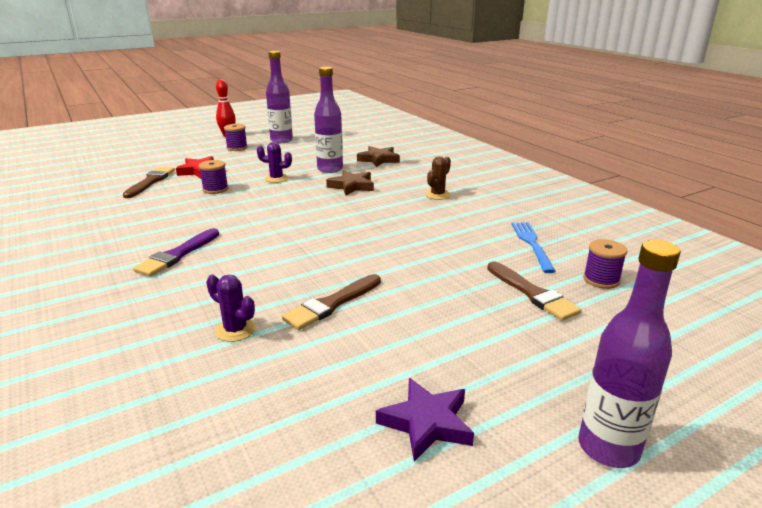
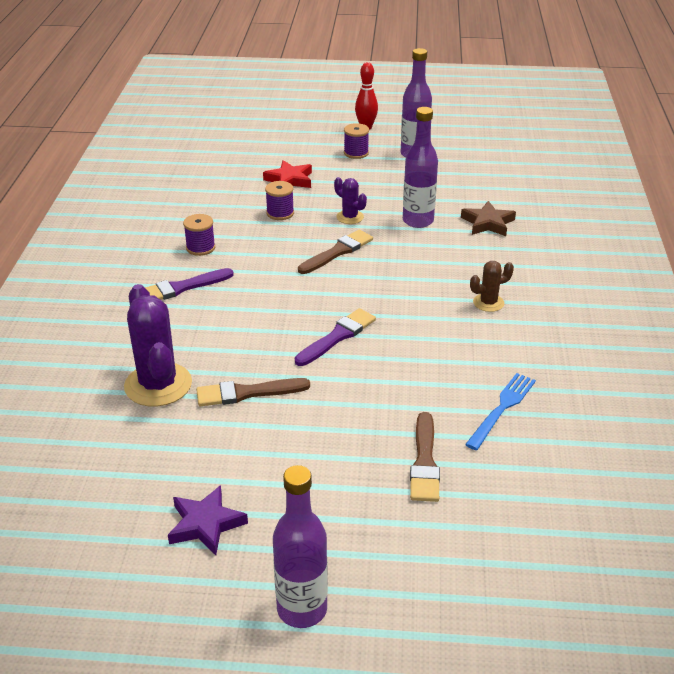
camera: 35 degrees right, 10 degrees up
brown brush [123,167,175,198] -> brown brush moved to [298,230,373,274]
purple cactus [206,275,256,342] -> purple cactus [124,284,192,407], size x1.94
brown star [326,170,374,195] -> none
purple spool [583,239,627,289] -> purple spool moved to [183,214,215,256]
none -> purple brush [295,308,376,366]

